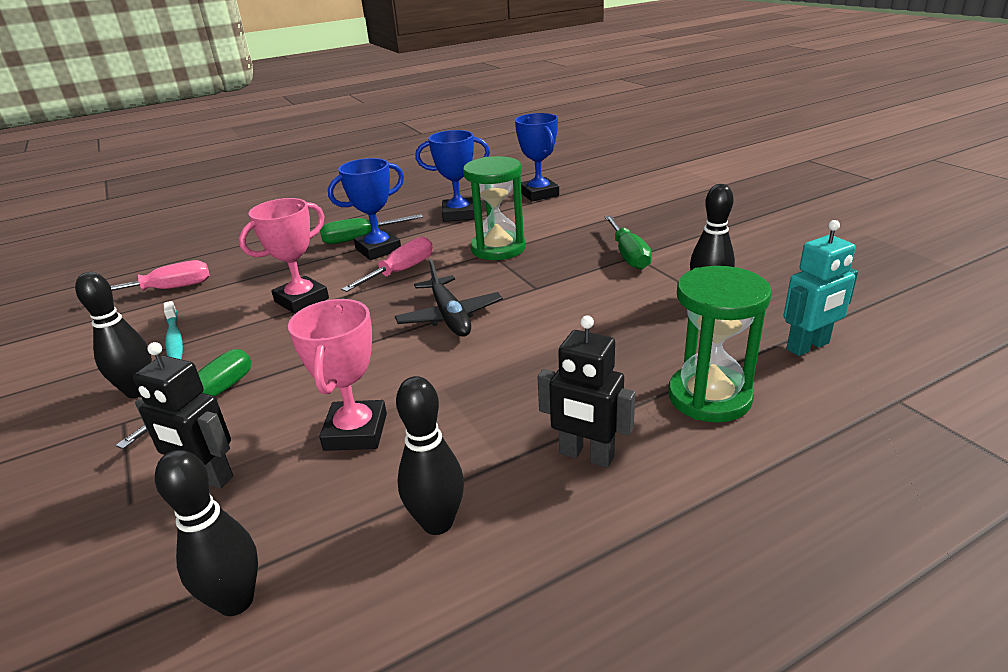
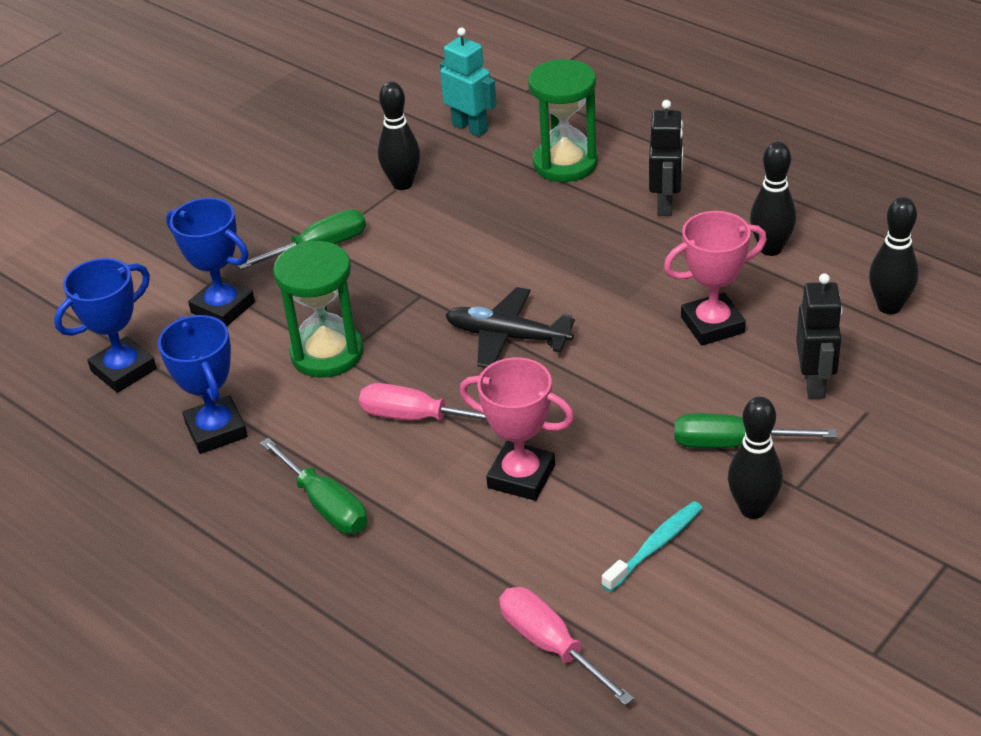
camera: 110 degrees left, 10 degrees up
blue trophy [328,158,404,260] -> blue trophy moved to [166,198,255,326]
black plane [395,259,503,337] -> black plane turned 120 degrees counterclockwise [445,287,575,368]

